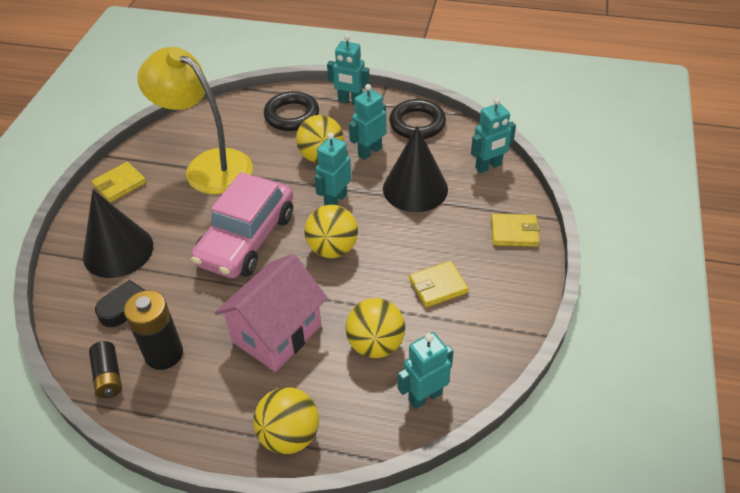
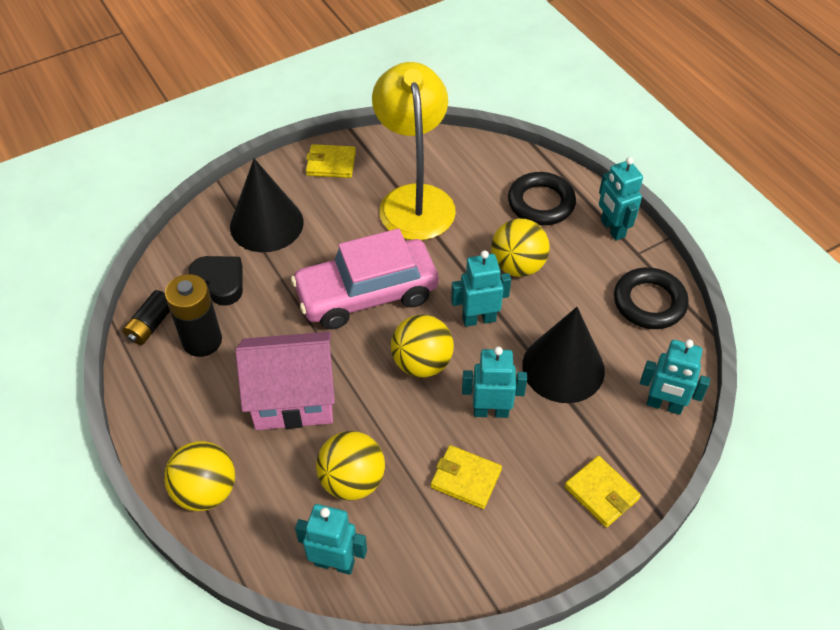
camera: 45 degrees right, 5 degrees up
turquoise robot [349,84,386,160] -> turquoise robot moved to [462,347,527,418]

